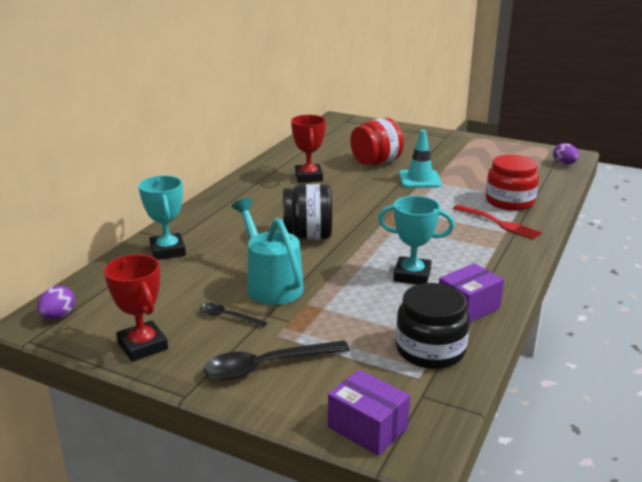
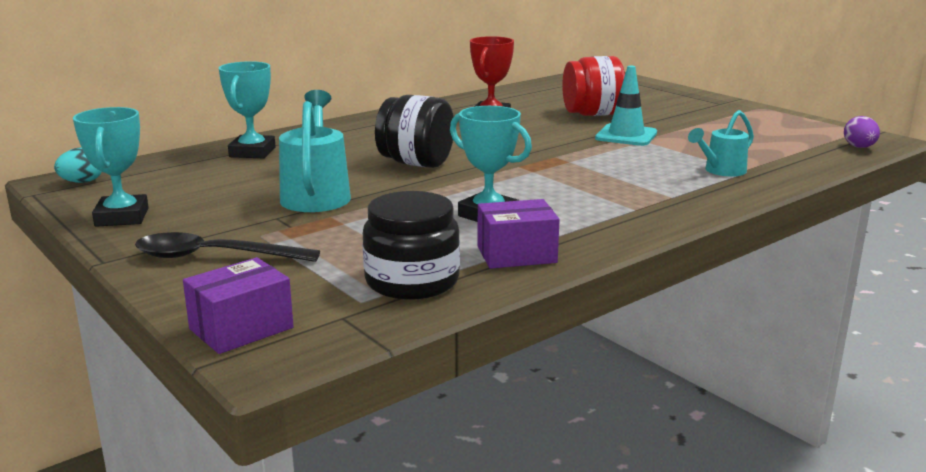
camera: 25 degrees right, 5 degrees down
purple egg [37,286,75,319] -> turquoise egg [54,147,102,183]
red trophy [104,254,168,362] -> turquoise trophy [73,107,149,227]
black spoon [200,303,267,327] -> none
purple box [328,369,410,456] -> purple box turned 75 degrees clockwise [183,257,294,354]
red fork [453,205,542,239] -> none
red jar [486,155,539,211] -> turquoise watering can [688,110,754,176]

